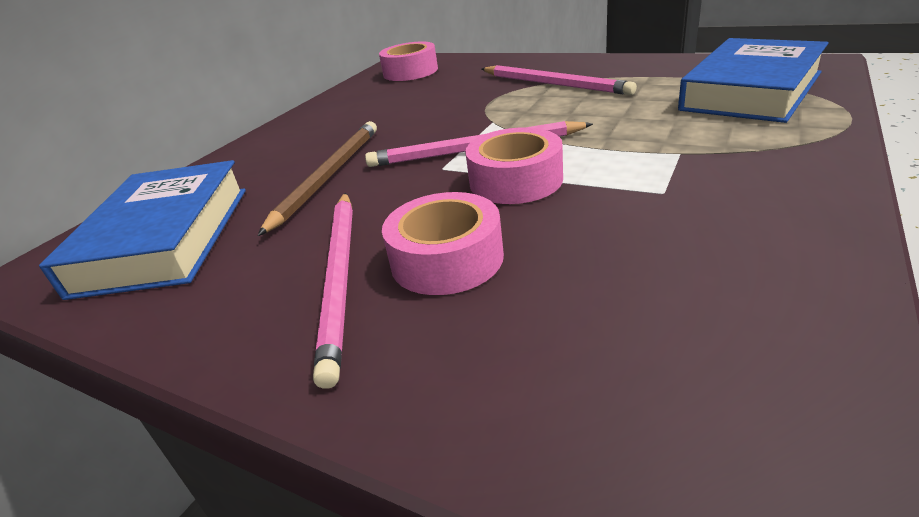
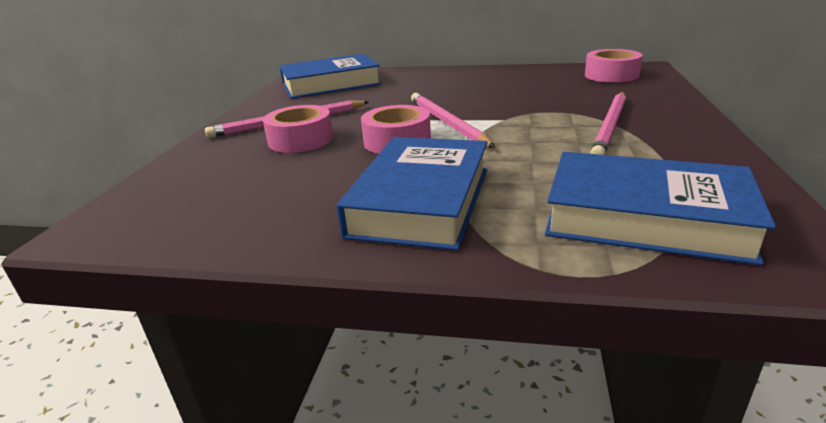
camera: 70 degrees right, 5 degrees down
brown pencil [258,121,377,236] -> none
none -> blue book [336,137,488,251]

